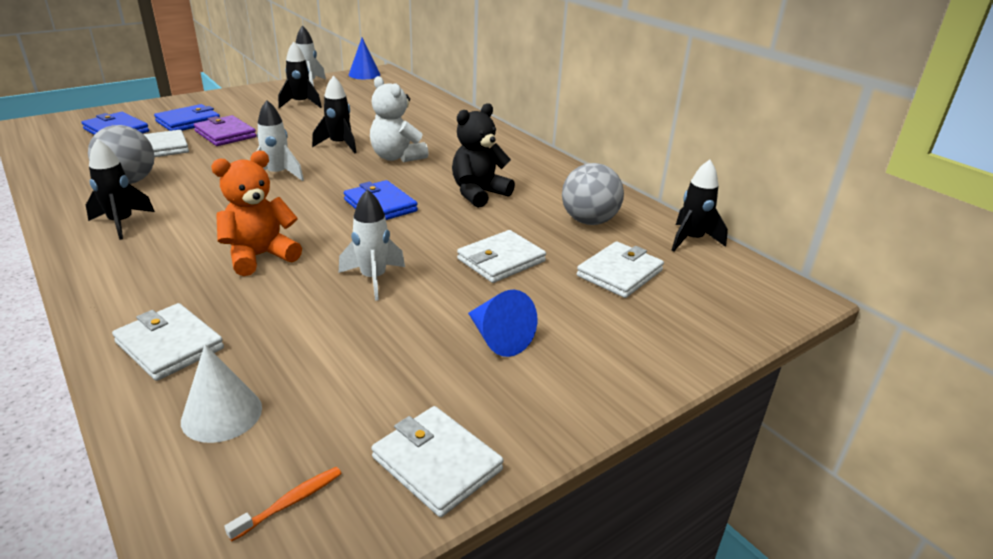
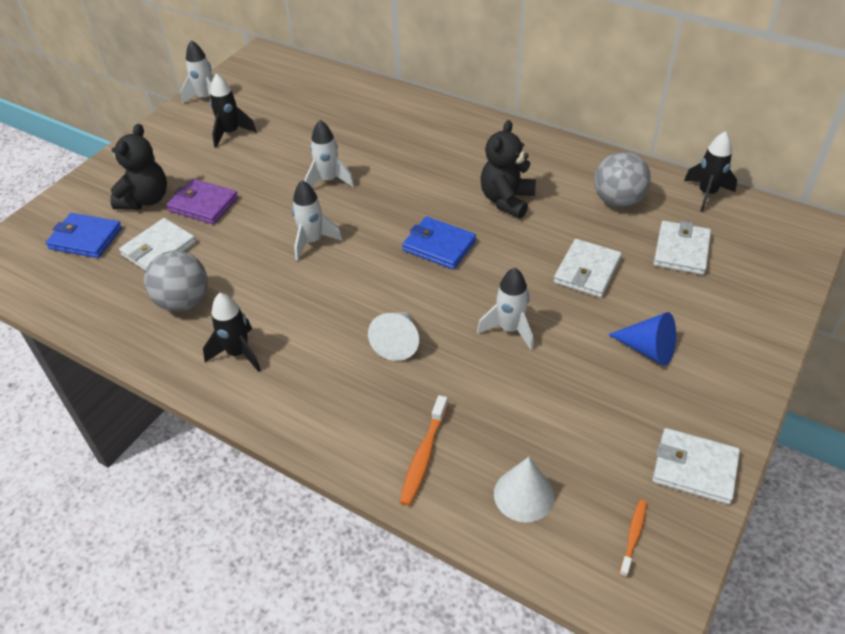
camera: 20 degrees left, 15 degrees up
white wallet [112,303,224,381] -> orange toothbrush [400,395,448,506]
blue wallet [154,104,220,131] -> black teddy bear [110,124,167,210]
orange teddy bear [211,151,302,276] -> white cone [368,312,419,361]
black rocket [312,76,357,153] -> white rocket [305,120,354,187]
blue cone [349,38,380,79] -> none
white teddy bear [370,76,428,162] -> none

